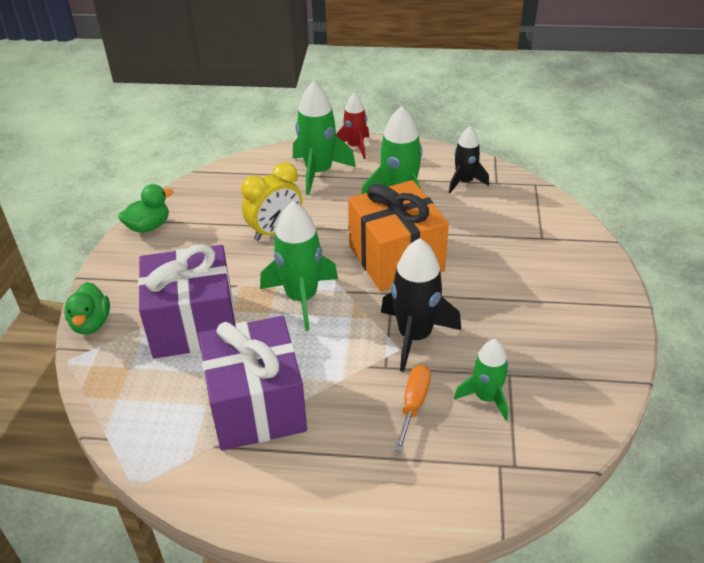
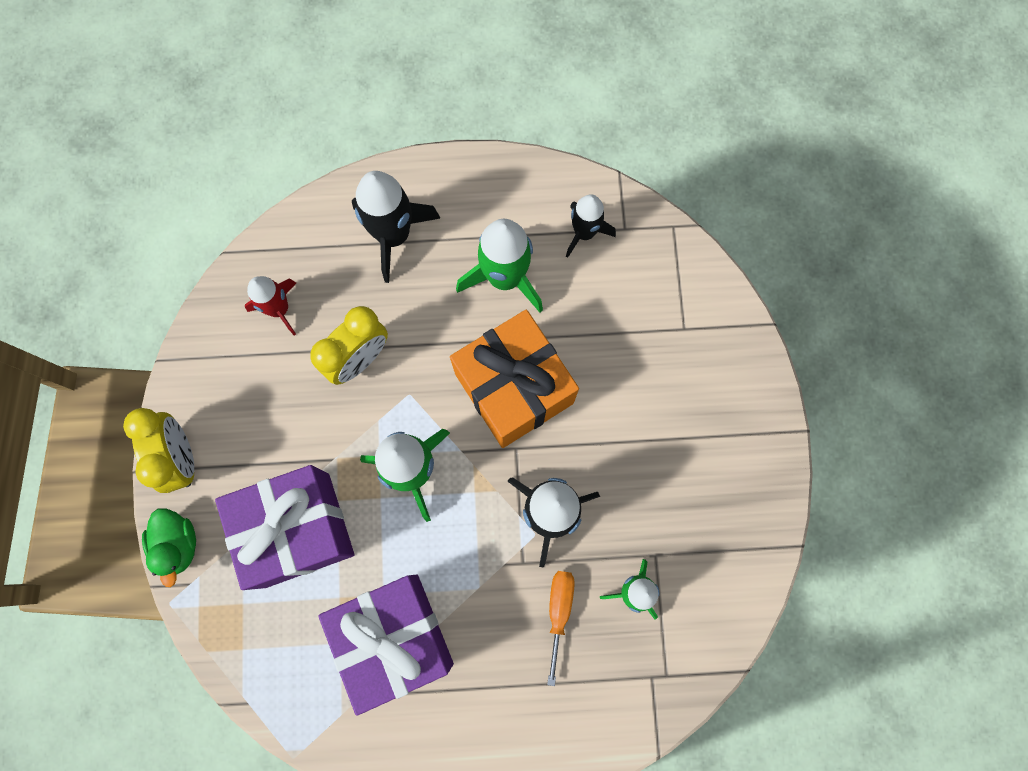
camera: 10 degrees left, 35 degrees up
green duck [118,184,173,233] -> none
green rocket [293,81,356,195] -> black rocket [352,171,441,283]
red rocket [336,93,369,159] -> red rocket moved to [245,276,296,336]
none -> yellow clock [123,408,194,493]

